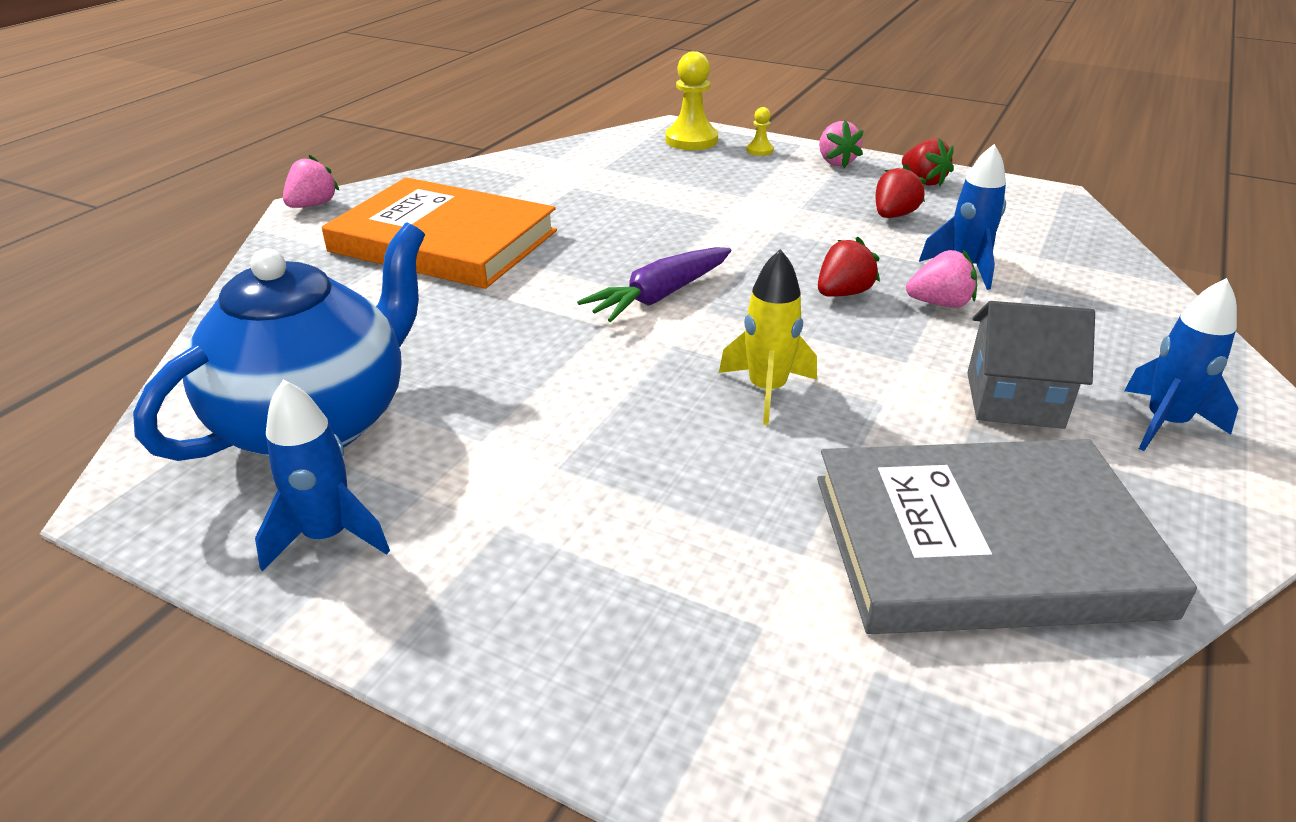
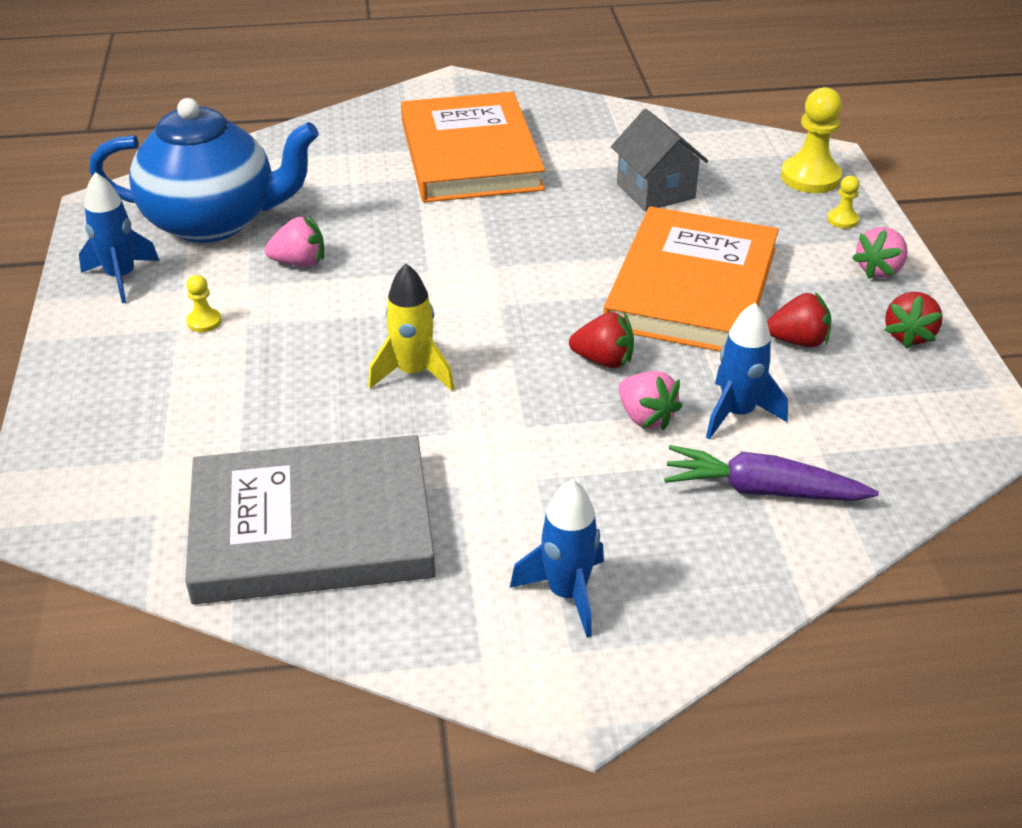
camera: 55 degrees right, 5 degrees up
pink strawberry [283,155,340,208] -> pink strawberry moved to [265,216,324,267]
purple carrot [577,247,731,322] -> purple carrot moved to [664,445,879,501]
grey book [817,439,1197,634] -> grey book turned 60 degrees counterclockwise [185,435,435,604]
grey house [967,301,1095,429] -> grey house moved to [611,109,708,211]
none -> yellow pawn [186,275,222,332]
none -> orange book [603,206,779,352]

